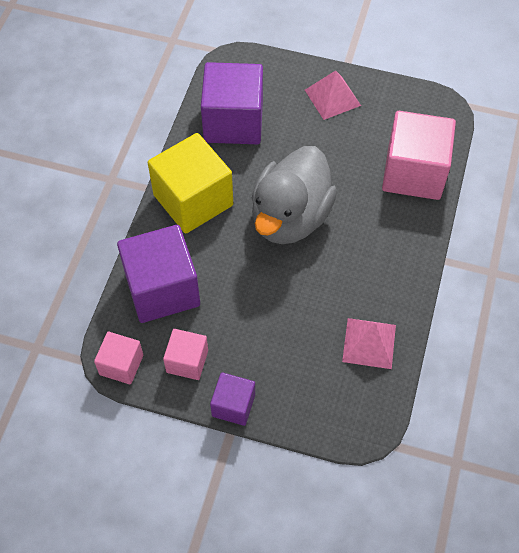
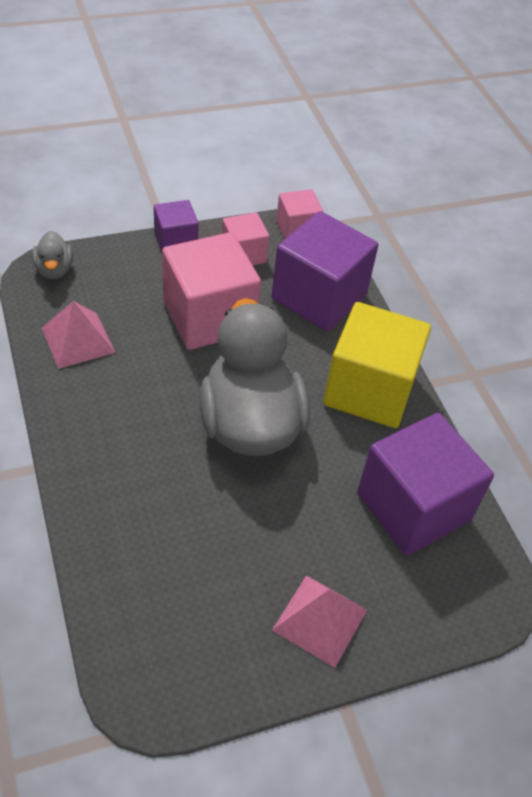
camera: 140 degrees right, 10 degrees down
pink cube [382,111,456,200] -> pink cube moved to [162,232,261,350]
none -> grey duck [32,231,73,279]

